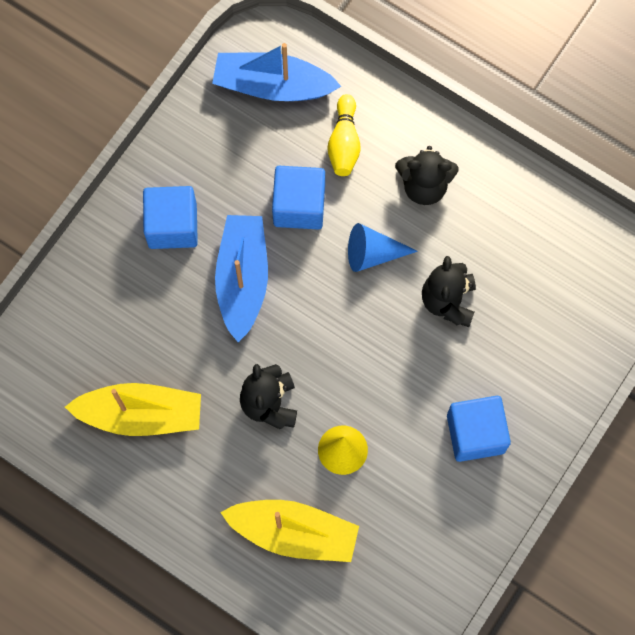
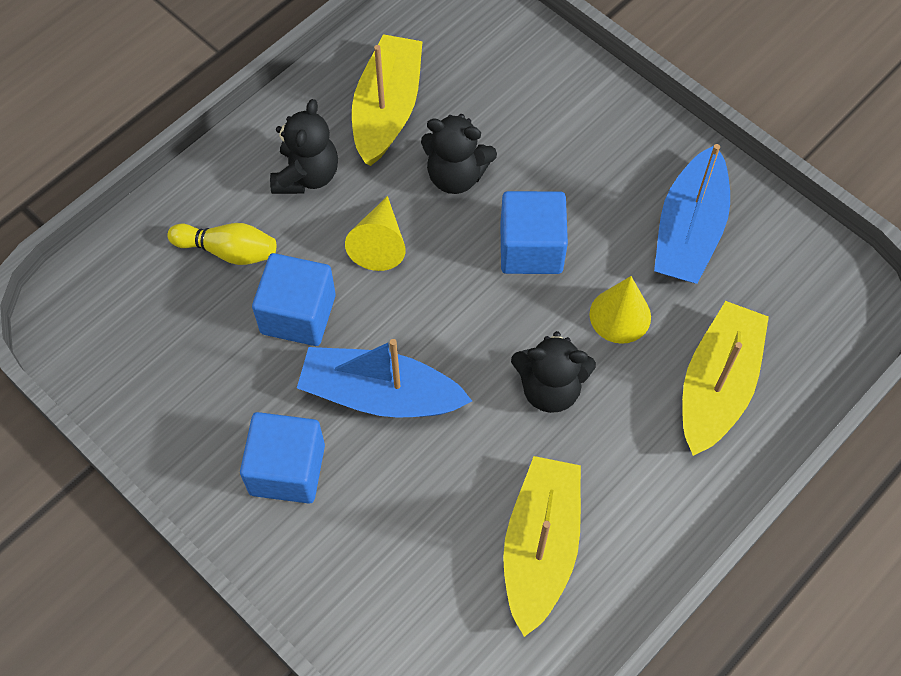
camera: 80 degrees left, 10 degrees down
blue boat [212,43,341,101] -> blue boat moved to [654,144,730,284]
blue cone [348,223,418,272] -> yellow cone [345,196,406,271]
blue cube [447,396,511,462] -> blue cube moved to [500,191,568,274]
none -> yellow boat [352,34,423,166]

